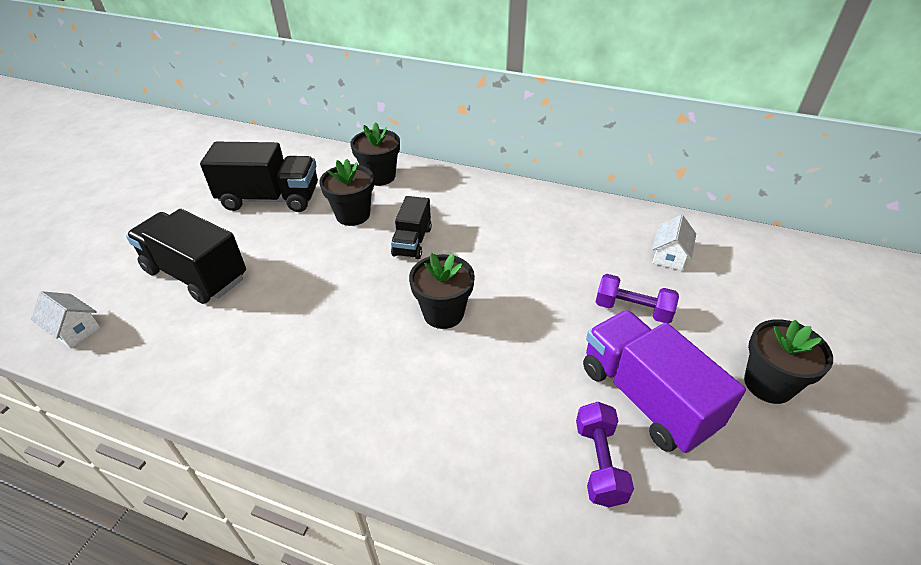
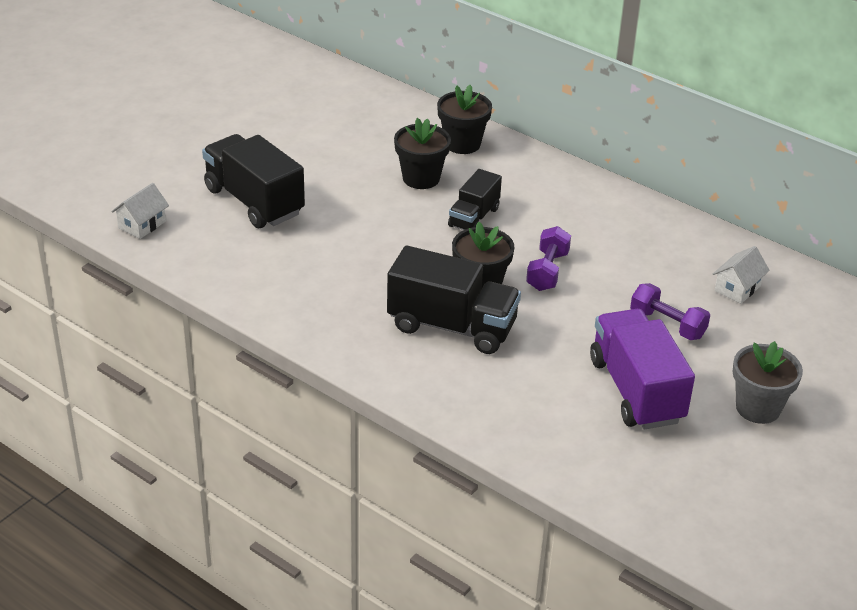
camera: 15 degrees right, 5 degrees down
white house [31,291,101,348] -> white house turned 75 degrees clockwise [111,183,169,239]
black truck [200,142,318,212] -> black truck moved to [387,246,521,354]
purple dumbbell [576,402,634,507] -> purple dumbbell moved to [526,226,571,291]
black flower pot [744,319,833,404] -> grey flower pot [733,341,803,424]

